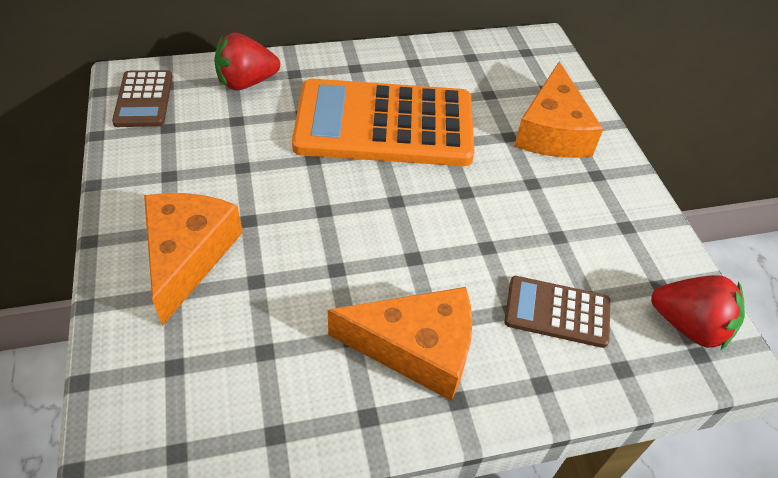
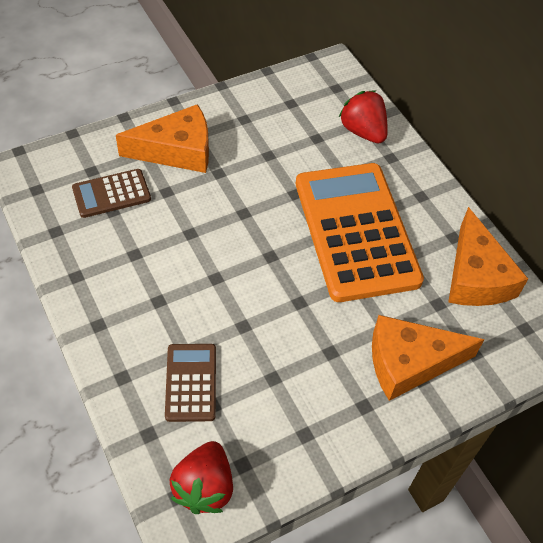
camera: 75 degrees right, 5 degrees up
brown calculator [112,70,172,127] -> brown calculator moved to [72,169,151,218]
orange cheese [328,287,472,401] -> orange cheese moved to [448,207,528,306]

